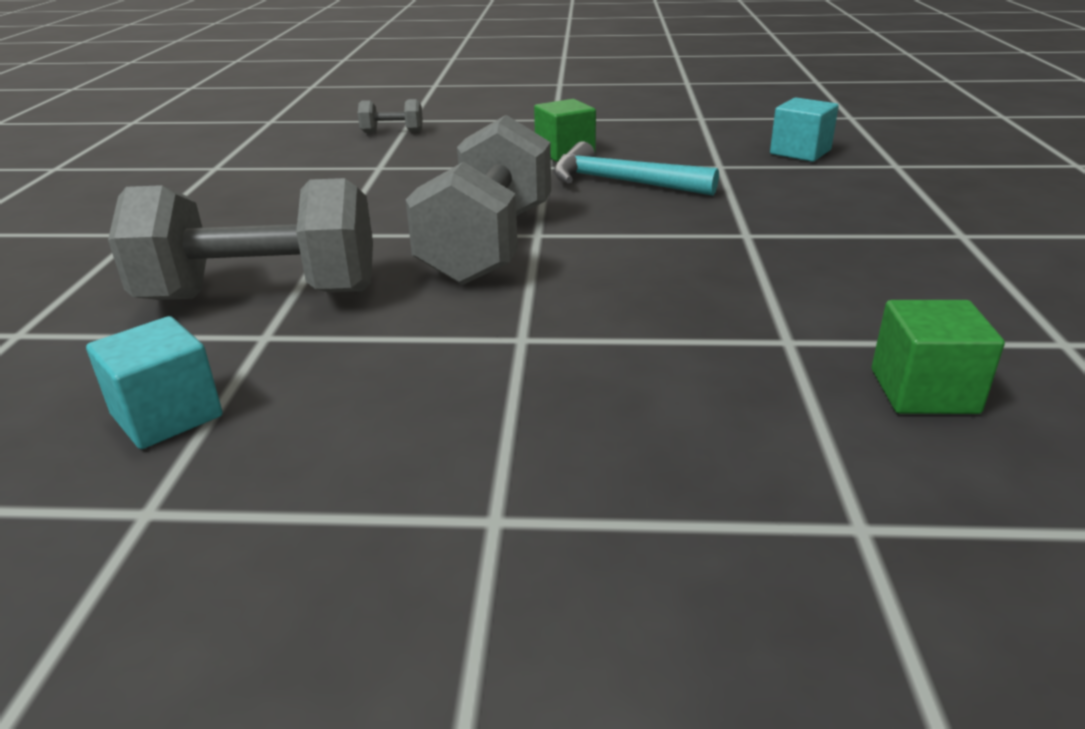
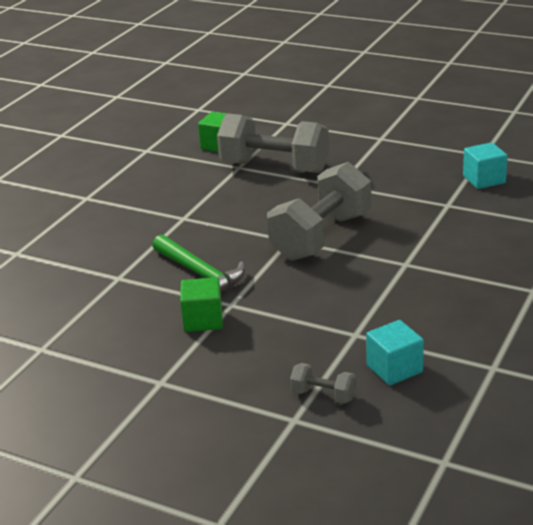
camera: 155 degrees left, 0 degrees up
grey dumbbell [108,178,373,300] -> grey dumbbell moved to [217,113,329,173]
turquoise hammer [554,141,719,196] -> green hammer [152,235,245,292]
turquoise cube [770,97,839,162] -> turquoise cube moved to [366,320,424,386]

